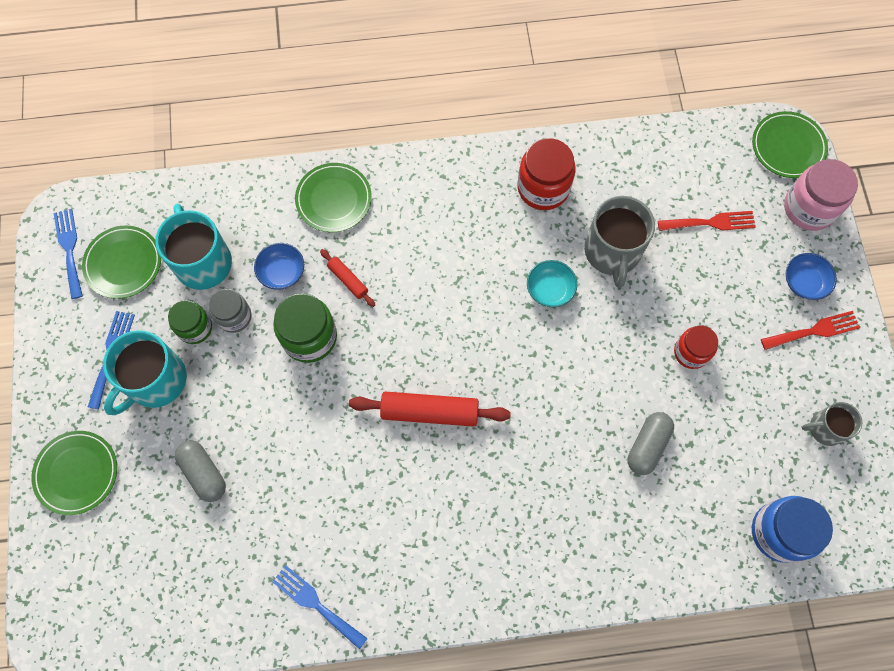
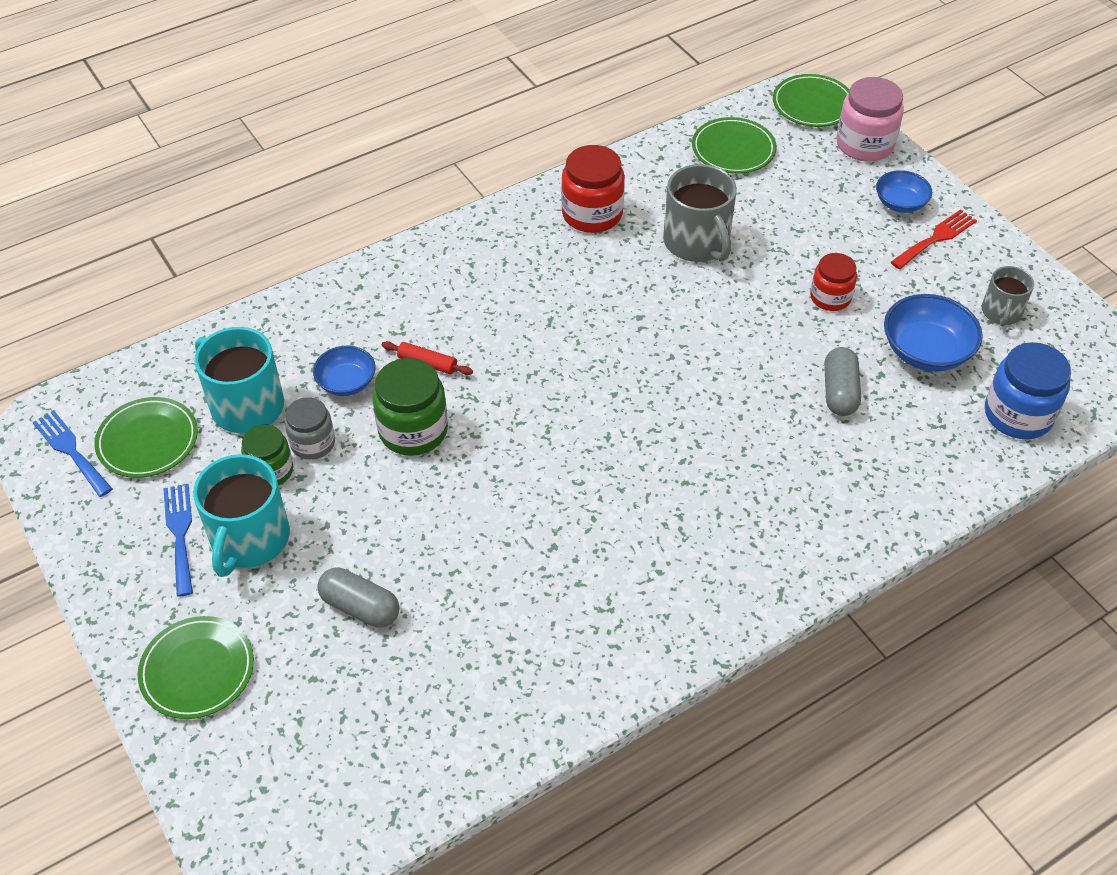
camera: 25 degrees left, 20 degrees down
blue fork [272,565,368,649] -> none
green plate [295,163,372,232] -> green plate moved to [692,117,777,174]
red rolling pin [349,392,511,427] -> none
turquoise bowl [527,260,577,308] -> none
red fork [658,211,756,231] -> none
grey mug [802,402,862,446] -> grey mug turned 45 degrees counterclockwise [982,266,1034,326]
none -> blue bowl [884,294,983,372]

